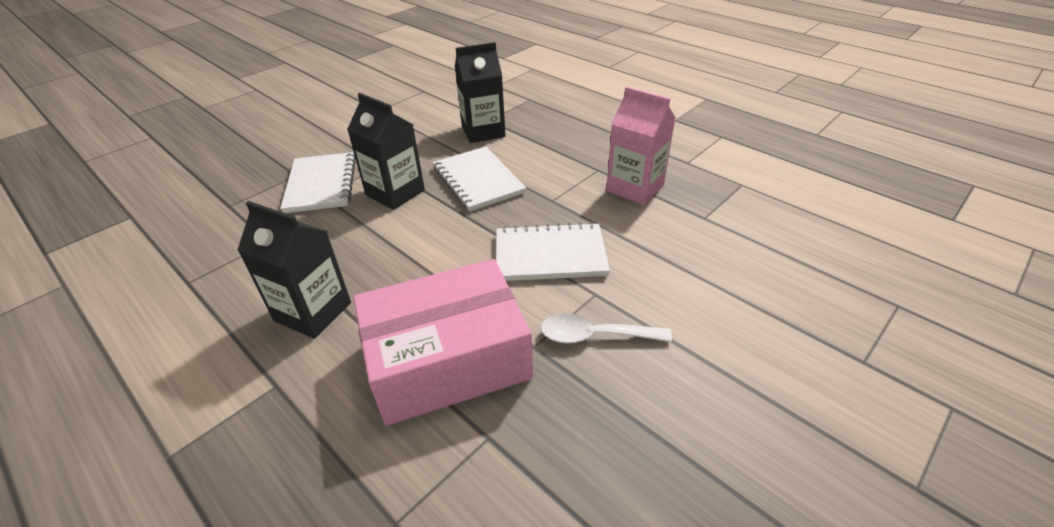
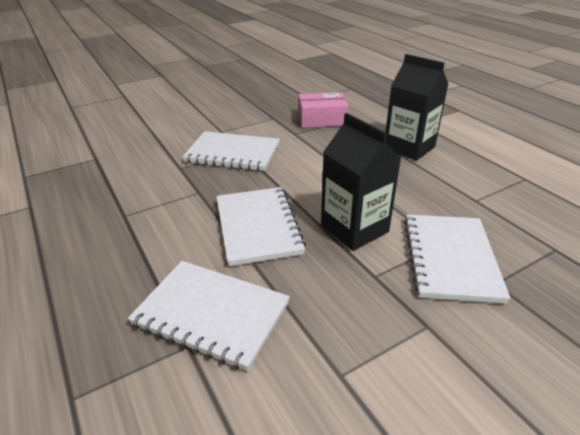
camera: 165 degrees left, 5 degrees down
pink box [353,259,533,426] -> pink box [299,92,348,128], size x0.55
black carton [455,42,506,143] -> white notebook [128,261,290,371]
white spoon [540,314,672,344] -> none
pink carton [606,87,675,205] -> none

